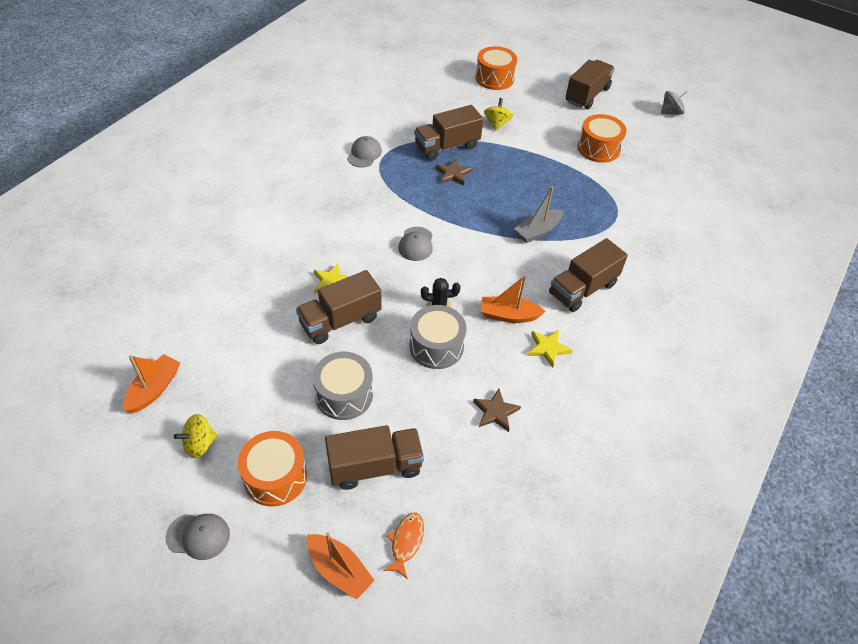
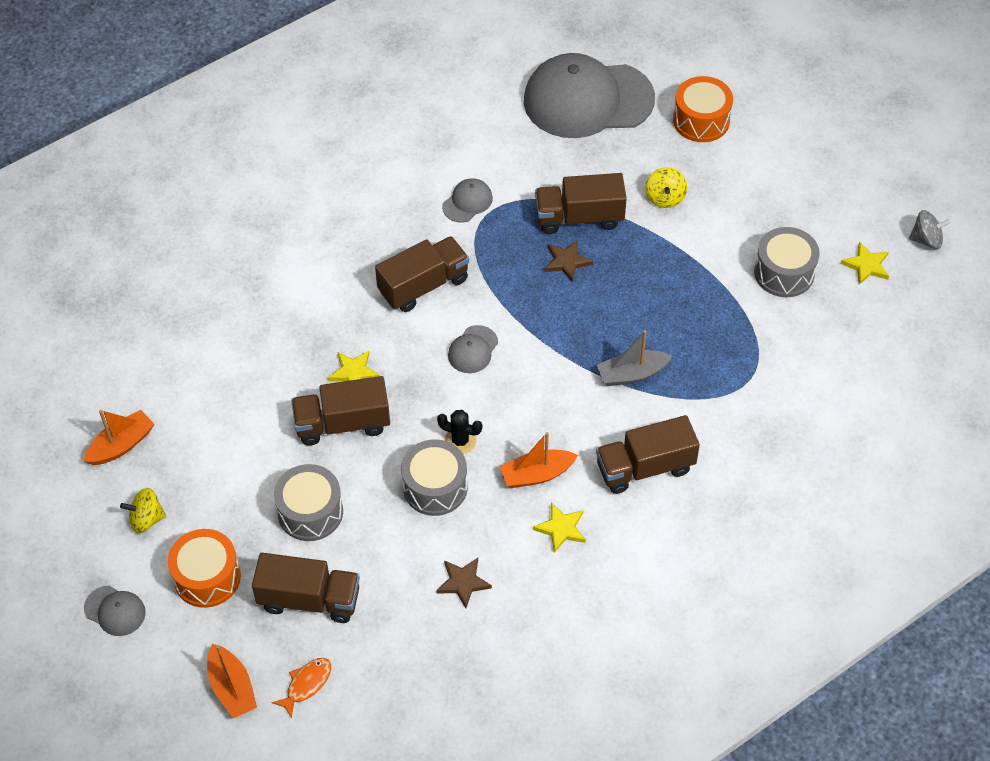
camera: 25 degrees right, 5 degrees up
orange boat [481,275,546,323] -> orange boat turned 45 degrees counterclockwise [500,432,578,488]
yellow spinning top [484,98,513,131] -> yellow spinning top turned 150 degrees clockwise [646,167,687,208]
brown truck [566,60,615,109] -> brown truck moved to [375,236,469,312]
orange drum [578,114,627,163] -> grey drum [754,227,820,297]
none -> grey cap [524,53,655,138]
none -> yellow star [841,242,889,285]

